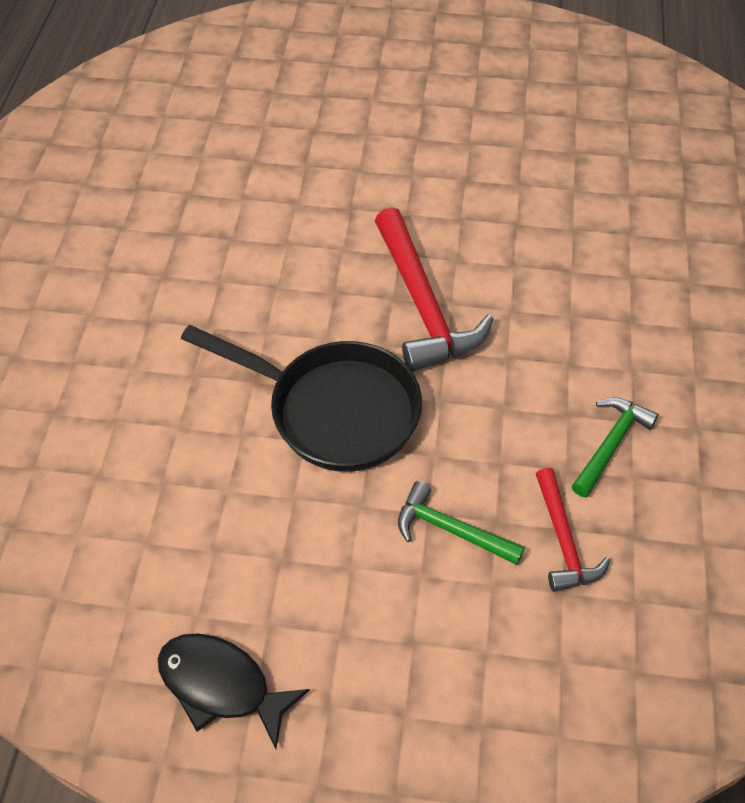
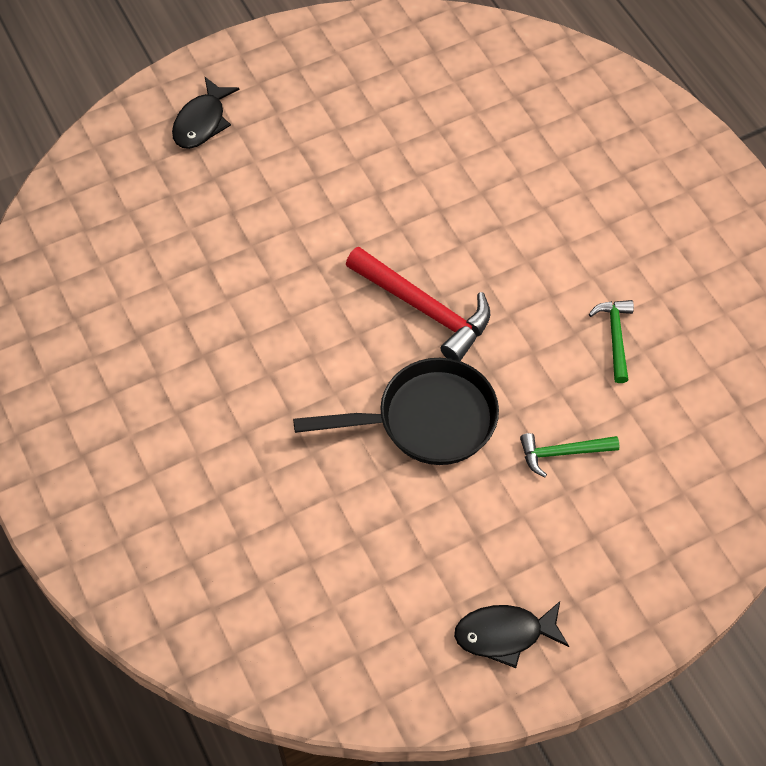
camera: 35 degrees left, 5 degrees up
red hammer [536,467,610,592] -> none
none -> black fish [172,77,240,149]

